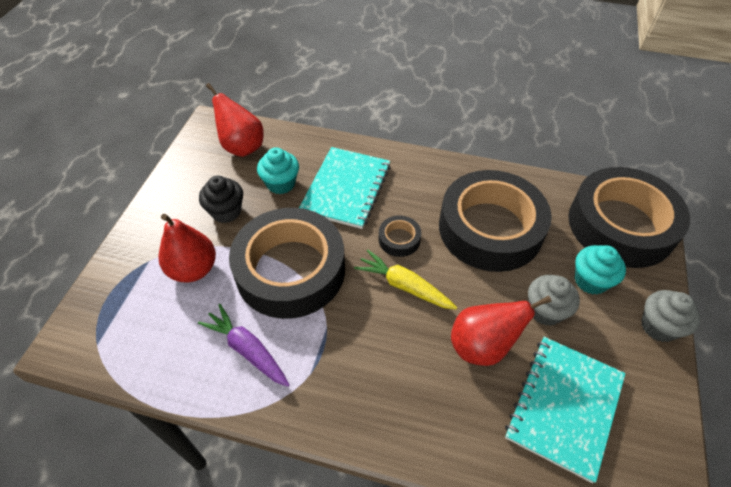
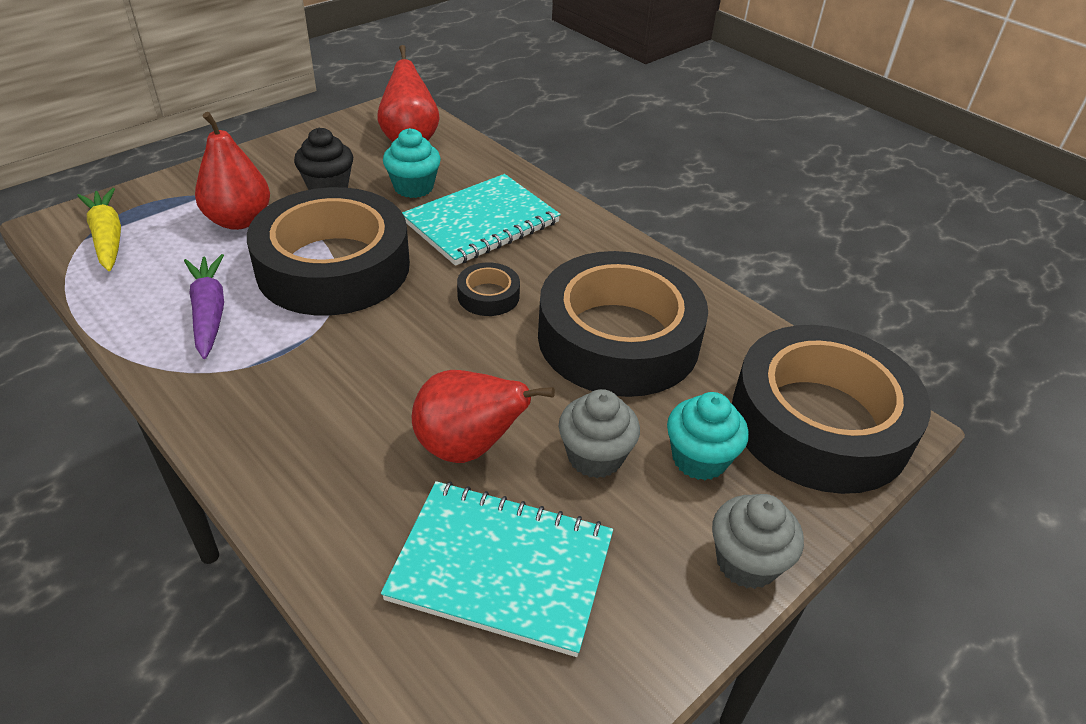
camera: 30 degrees right, 10 degrees down
yellow carrot [354,250,457,310] -> yellow carrot moved to [77,188,121,271]
turquoise notebook [505,337,626,483] -> turquoise notebook turned 45 degrees clockwise [381,481,613,657]

